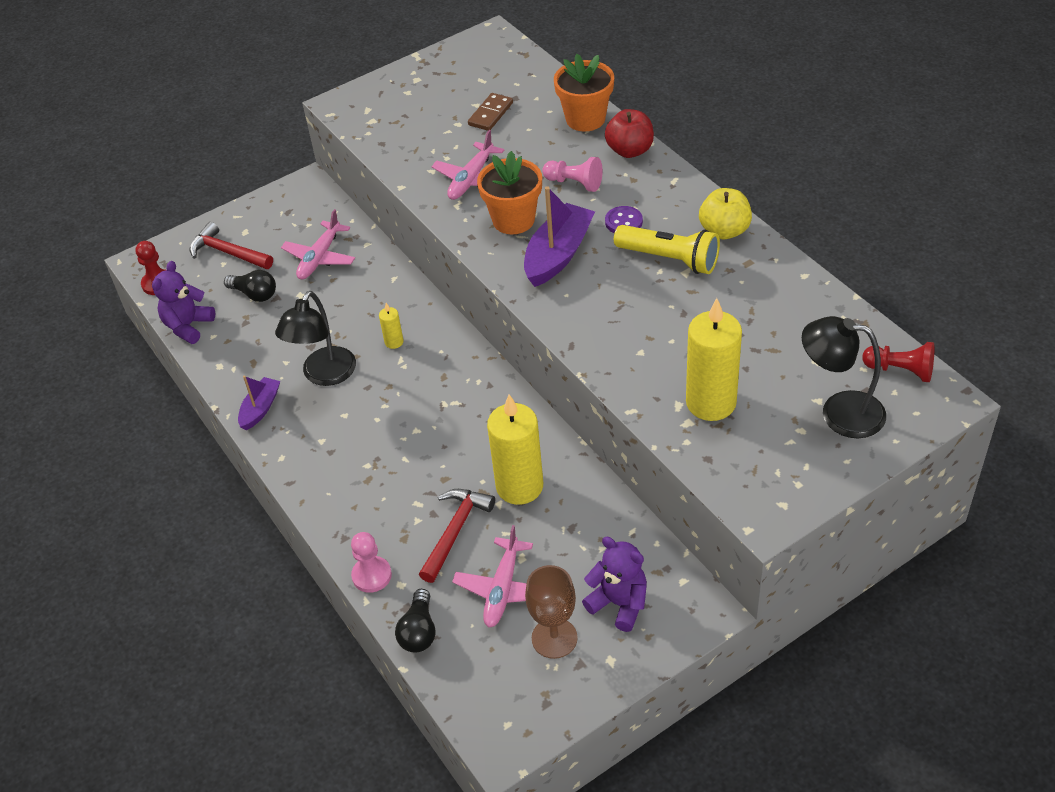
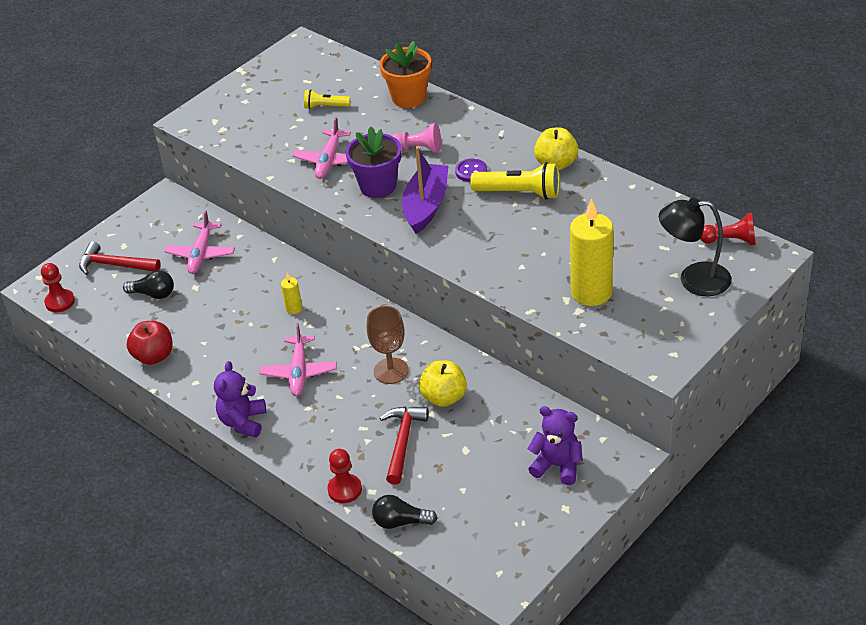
camera: 15 degrees left, 5 degrees down
purple teddy bear [152,261,215,344] -> purple teddy bear moved to [214,361,266,437]
purple boat [238,376,280,430] -> none
black lamp [275,291,356,386] -> none
pink pawn [351,532,392,593] -> red pawn [327,449,362,503]
black light bulb [395,589,435,653] -> black light bulb turned 105 degrees clockwise [372,495,438,529]
pink plane [452,525,533,627] -> pink plane moved to [259,323,337,396]
brown domino [468,93,513,131] -> yellow flashlight [304,90,350,109]
orange flower pot [477,151,542,234] -> purple flower pot [346,127,401,198]
yellow candle [487,395,543,505] -> yellow apple [419,360,467,407]
brown goblet [525,565,578,659] -> brown goblet moved to [367,306,409,384]
red apple [605,109,654,158] -> red apple moved to [127,321,173,365]

